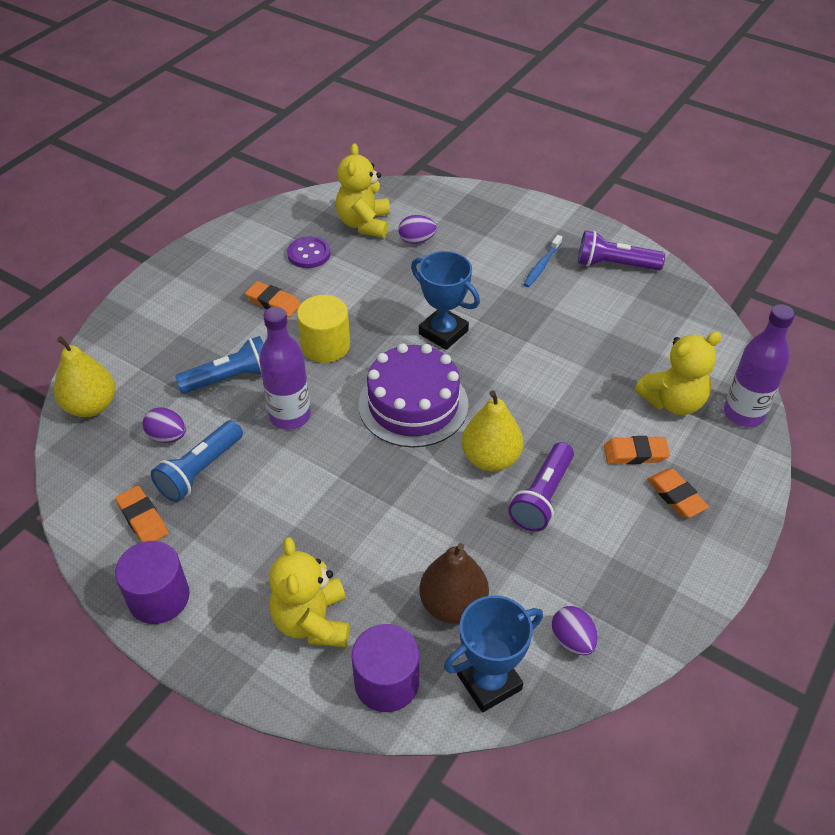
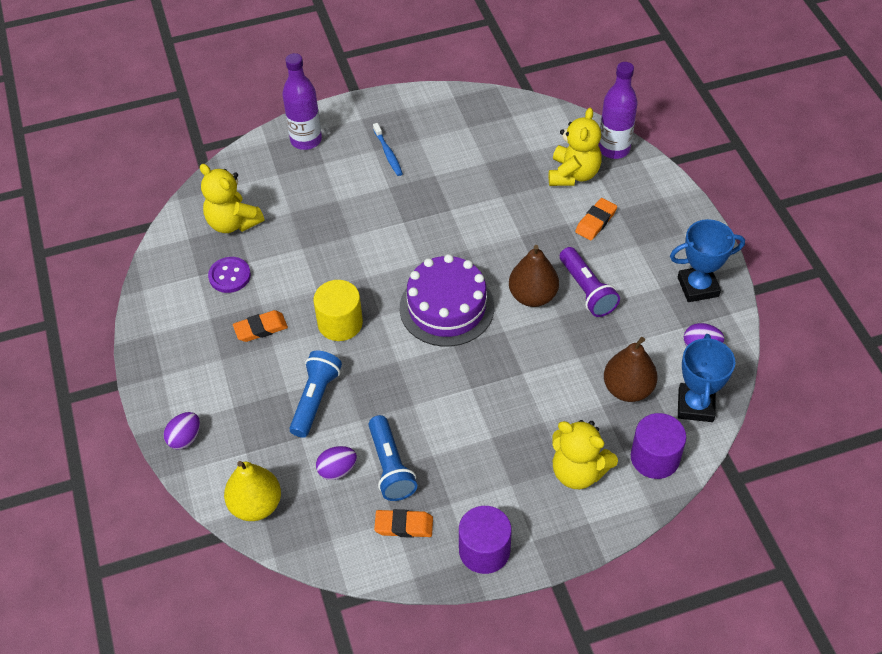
camera: 50 degrees left, 5 degrees up
purple bottle [259,307,311,430] -> purple bottle moved to [282,53,322,150]
purple egg [398,215,437,244] -> purple egg moved to [164,412,200,450]
blue trophy [411,251,480,350] -> blue trophy moved to [670,219,745,302]
yellow pear [462,390,523,471] -> brown pear [509,245,559,307]
purple flashlight [578,230,665,270] -> none
orange eraser [647,469,709,518] -> none

